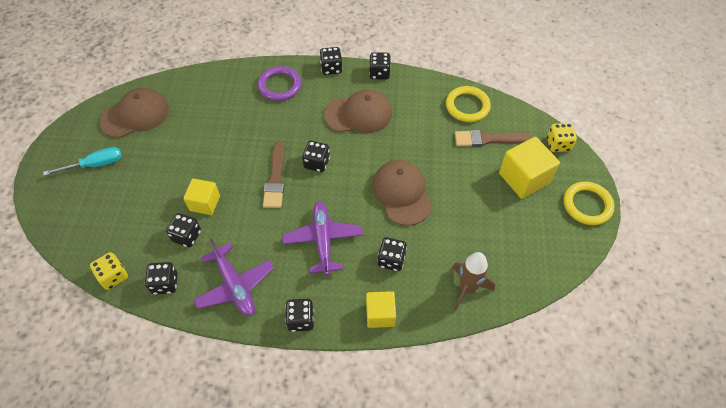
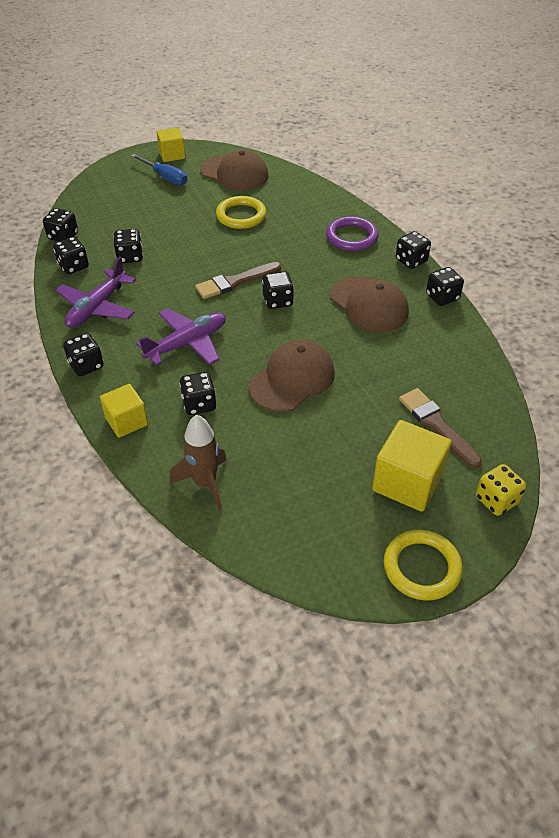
camera: 60 degrees right, 10 degrees down
turquoise screwdriver [43,147,122,176] -> blue screwdriver [131,154,187,185]
yellow dice [90,252,128,290] -> black dice [43,208,78,242]
yellow cube [184,178,220,215] -> yellow cube moved to [157,127,185,162]
yellow ring [446,86,491,122] -> yellow ring moved to [216,196,266,229]

